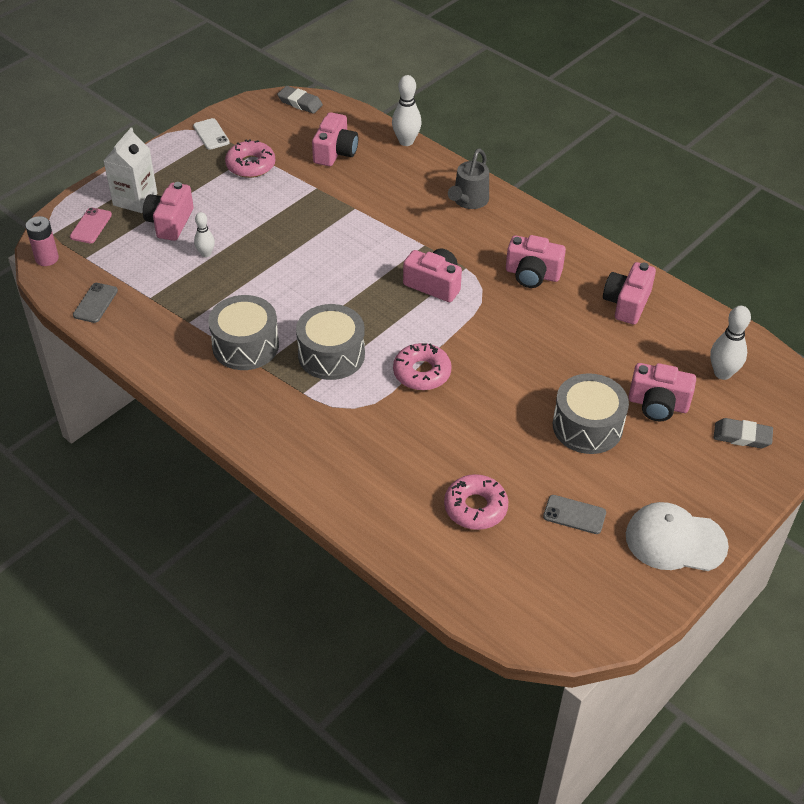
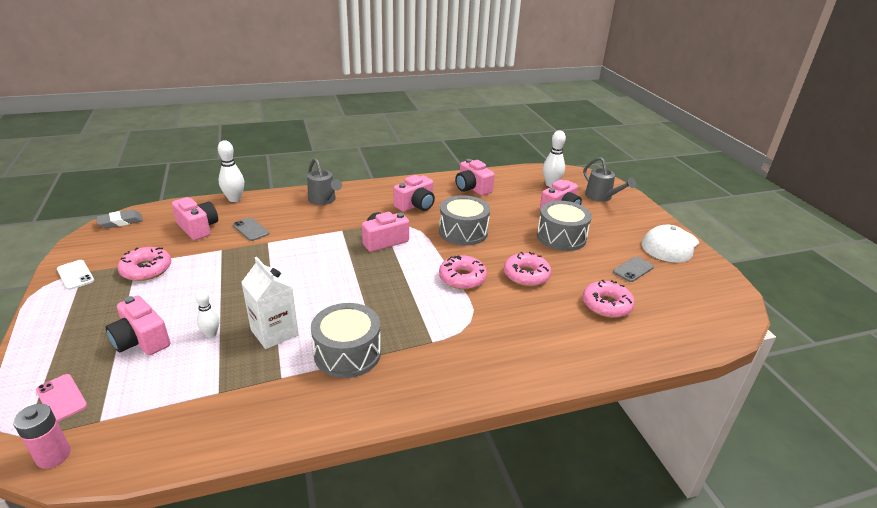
camera: 60 degrees left, 15 degrees down
grey phone [73,283,118,323] -> grey phone moved to [233,218,269,241]
white carton [103,127,157,213] -> white carton moved to [241,257,299,349]
white phone [193,118,230,150] -> white phone turned 45 degrees clockwise [57,260,94,290]
grey drum [296,304,365,380] -> grey drum moved to [439,195,490,246]
grey eraser [714,418,773,448] -> grey watering can [584,157,636,202]
none -> pink donut [504,252,552,286]

